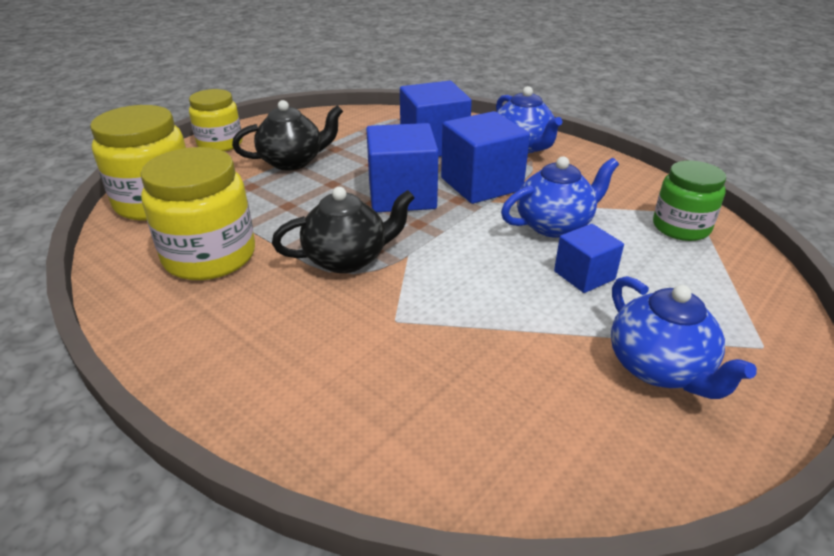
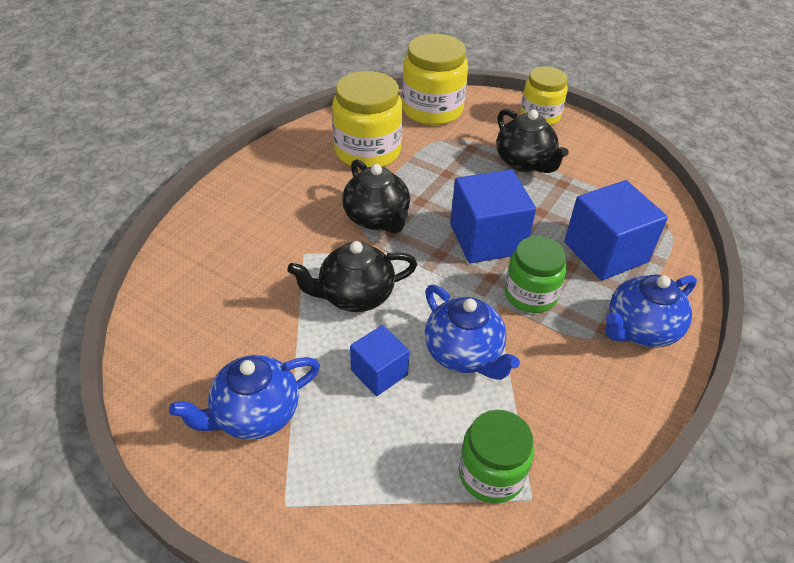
camera: 80 degrees right, 10 degrees up
blue cube [441,111,530,204] -> green jar [505,236,567,313]
none -> black teapot [287,241,417,312]

